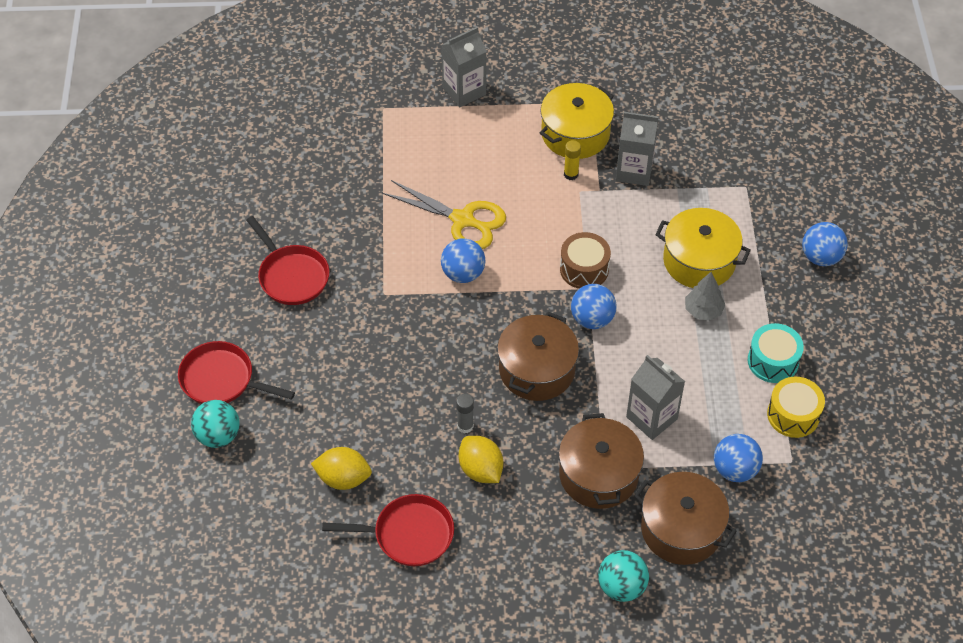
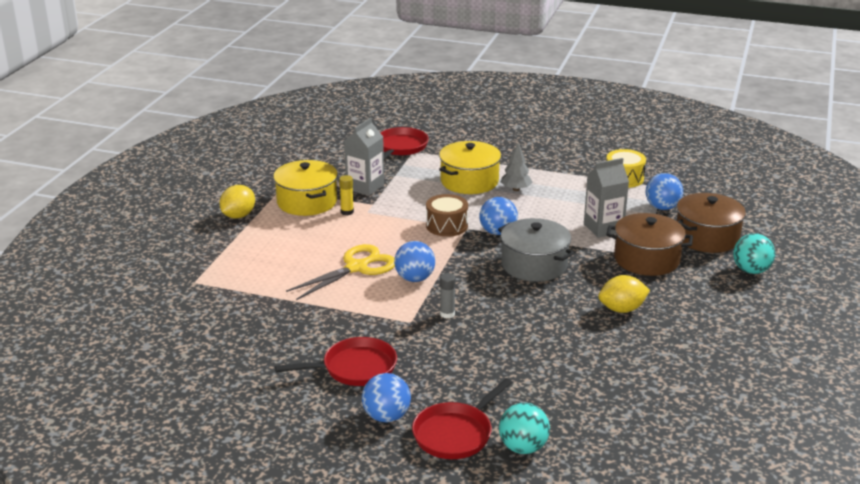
camera: 70 degrees left, 25 degrees down
yellow lemon [311,447,372,490] -> yellow lemon moved to [220,185,255,219]
red pan [322,494,454,566] -> red pan moved to [380,127,429,160]
grey carton [441,27,487,107] -> none
grey glue stick [456,394,474,433] -> grey glue stick moved to [440,273,456,319]
brown pot [497,312,579,401] -> grey pot [498,218,574,282]
turquoise drum [748,323,804,383] -> none
blue ball [802,222,848,266] -> blue ball moved to [362,373,411,423]

